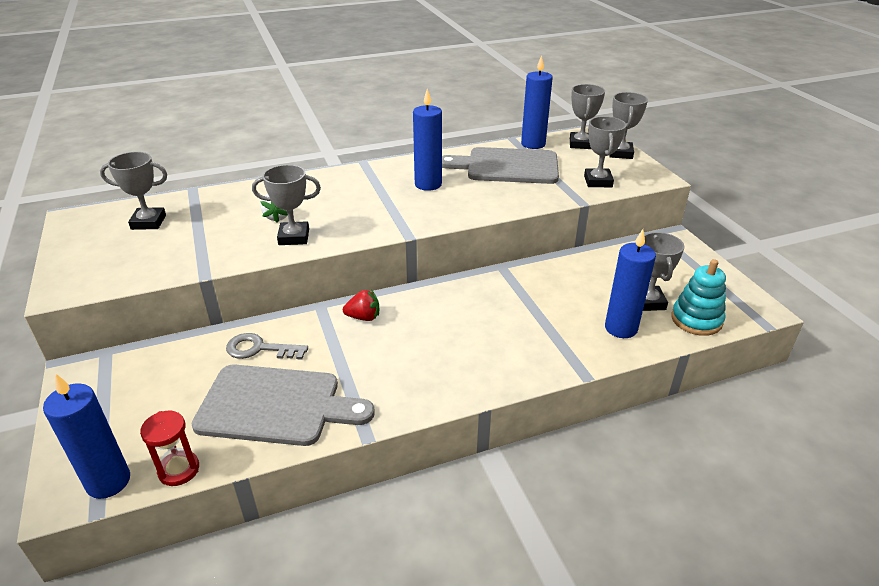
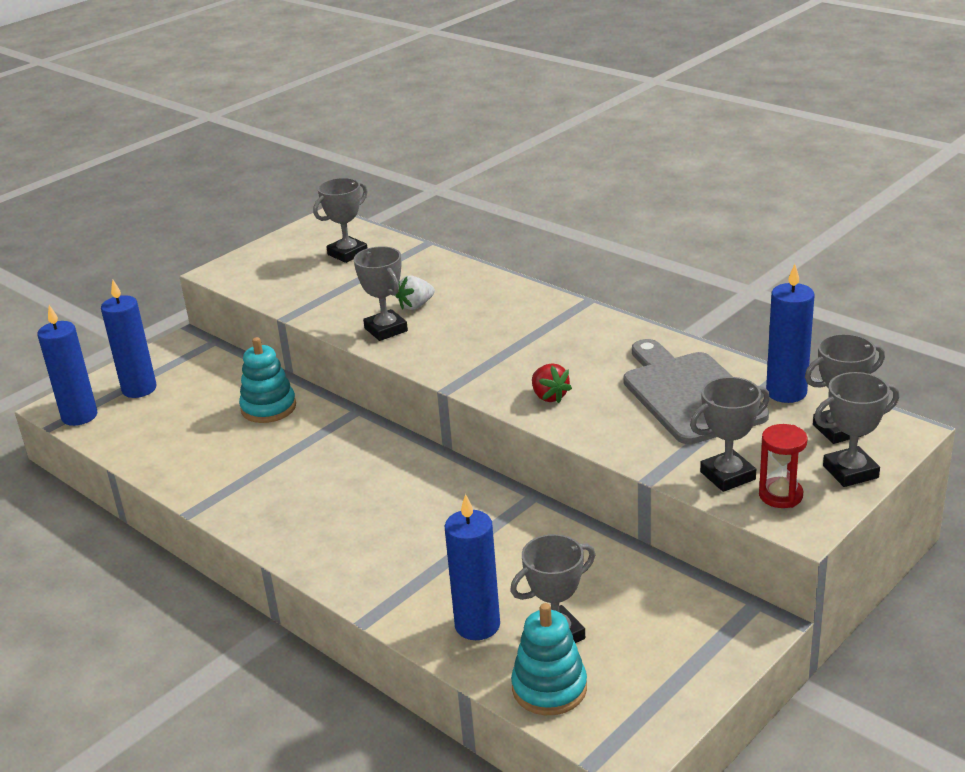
camera: 65 degrees right, 5 degrees down
grey trophy [100,152,167,230] -> grey trophy turned 75 degrees clockwise [313,178,368,263]
red hourglass [140,411,199,486] -> red hourglass moved to [759,424,808,508]
grey cutting board [191,364,375,446] -> none
grey key [226,333,308,360] -> turquoise stacking toy [239,337,296,423]
red strawberry [343,290,379,321] -> red strawberry moved to [532,363,572,403]
blue candle [413,89,442,191] -> blue candle moved to [101,280,156,398]

